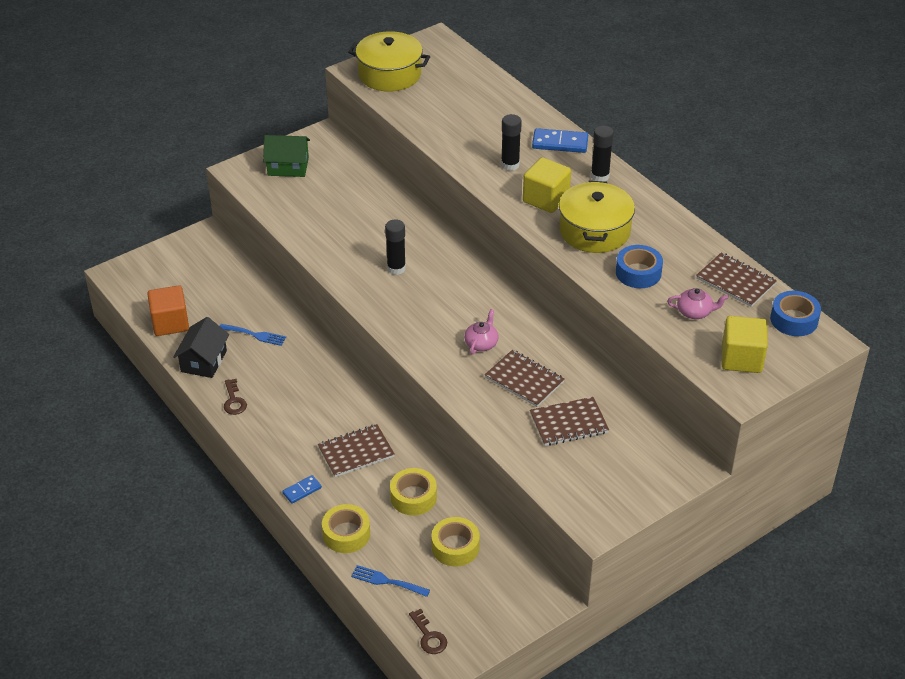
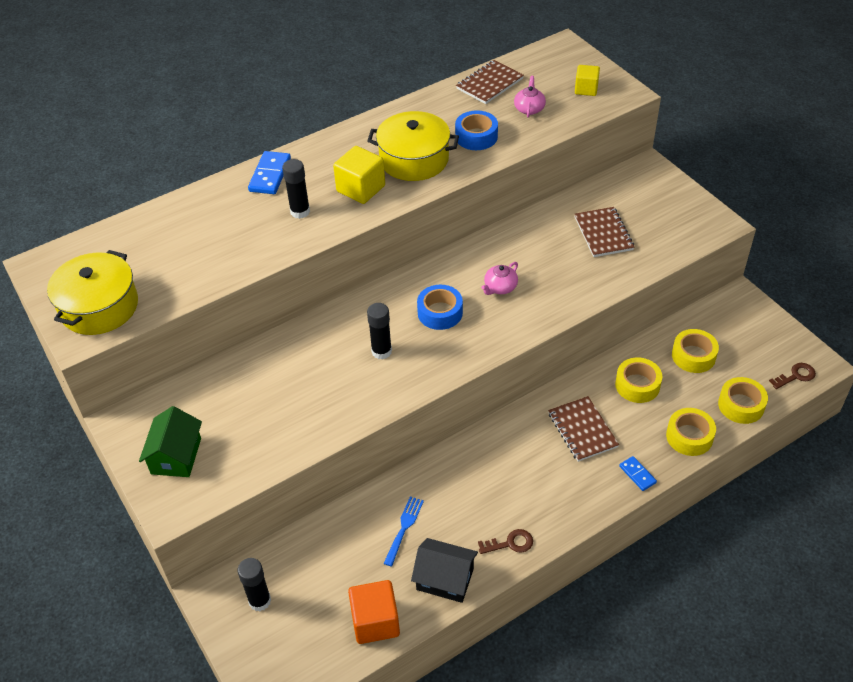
camera: 85 degrees left, 5 degrees up
blue fork [351,565,430,597] -> yellow tape [718,377,768,424]
pink teapot [464,309,498,355] -> pink teapot turned 75 degrees counterclockwise [481,262,518,295]
brown notebook [485,350,565,407] -> none
black glue stick [591,126,614,182] -> black glue stick moved to [238,558,271,611]
yellow cube [722,316,768,373] -> yellow cube [575,65,600,96], size x0.65
blue tape [770,291,821,336] -> blue tape moved to [417,285,463,330]

